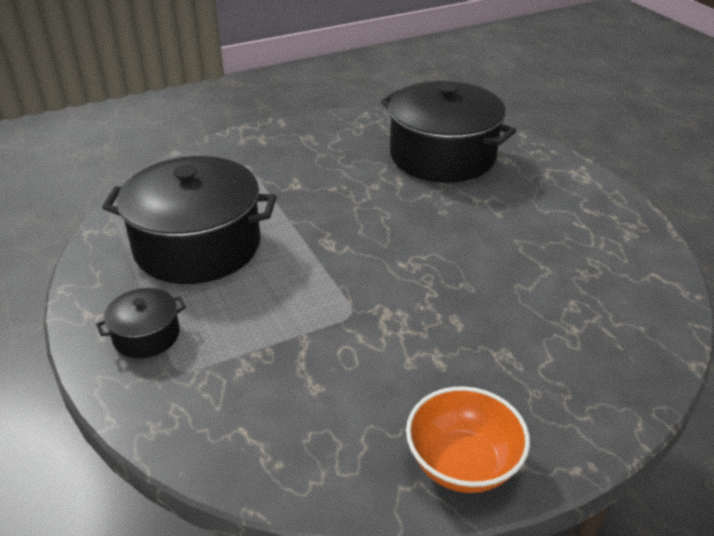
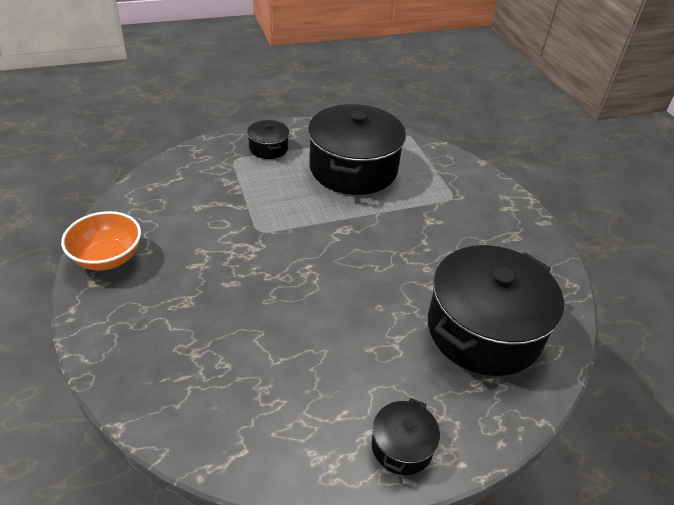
camera: 95 degrees right, 5 degrees up
none -> black pot [372,398,440,475]

